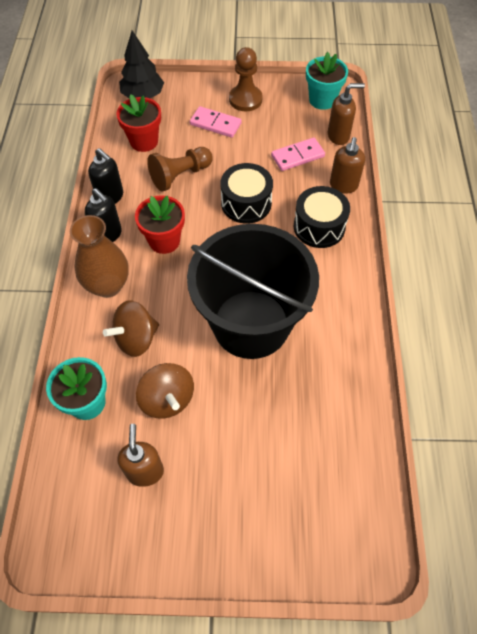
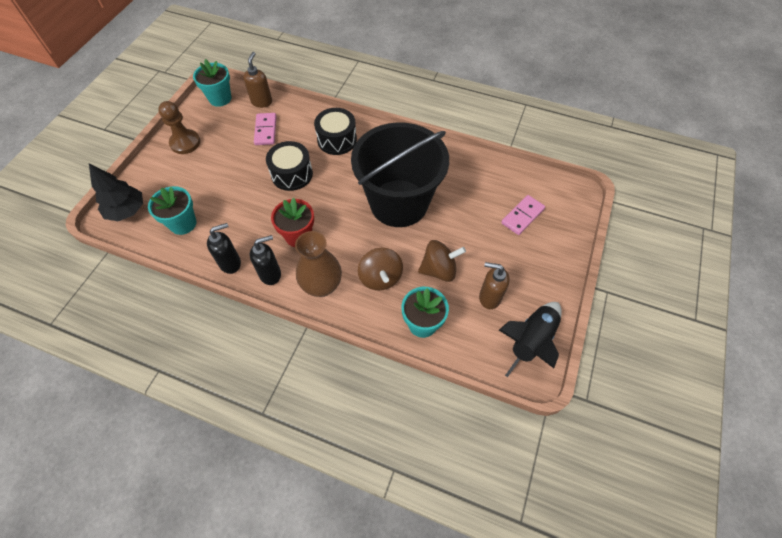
camera: 70 degrees left, 0 degrees up
red flower pot [116,94,161,152] -> turquoise flower pot [148,186,197,235]
brown pawn [147,147,212,192] -> none
pink domino [190,106,242,138] -> pink domino moved to [501,195,545,235]
brown soap dispenser [330,137,365,194] -> none
none -> black rocket [499,302,562,377]

